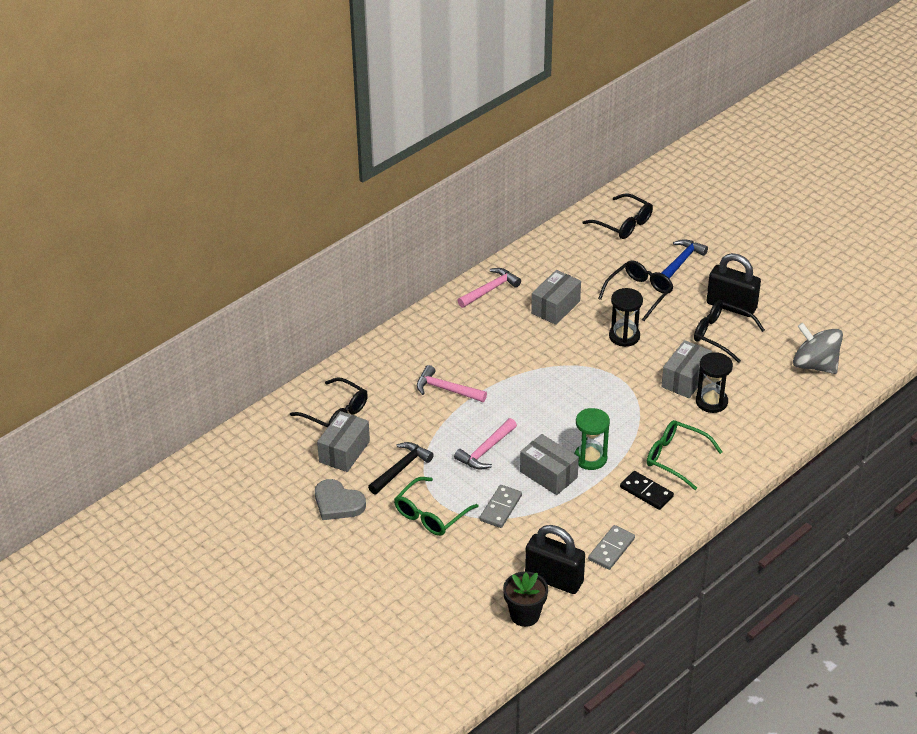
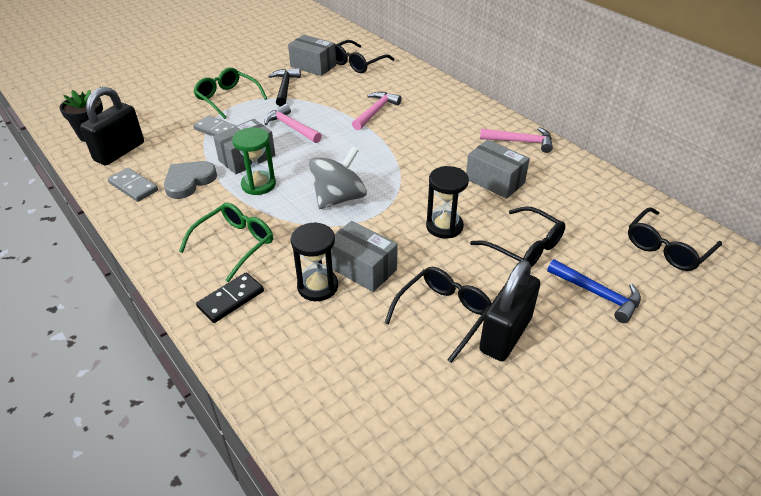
camera: 95 degrees right, 0 degrees up
grey heart [315,479,366,520] -> grey heart moved to [164,161,217,199]
black hammer [368,442,434,494] -> black hammer turned 135 degrees counterclockwise [268,68,301,106]
pink hammer [457,268,521,308] -> pink hammer turned 45 degrees counterclockwise [480,127,553,153]
black domino [620,471,674,510] -> black domino moved to [196,273,264,323]
grey spinning top [793,323,843,374] -> grey spinning top moved to [309,147,367,209]

